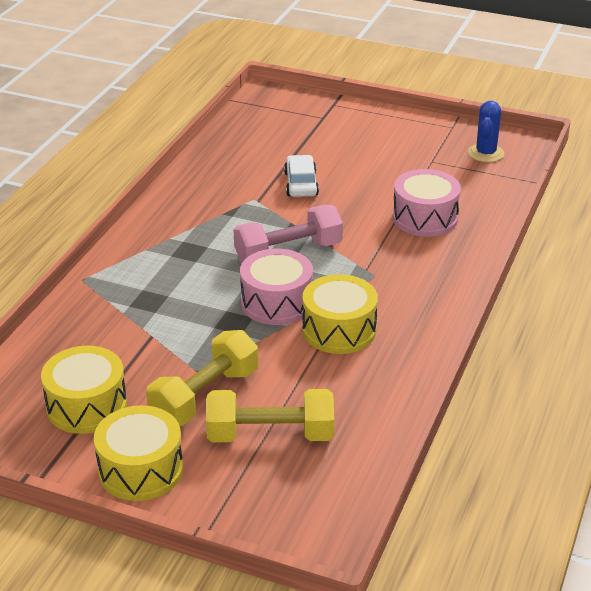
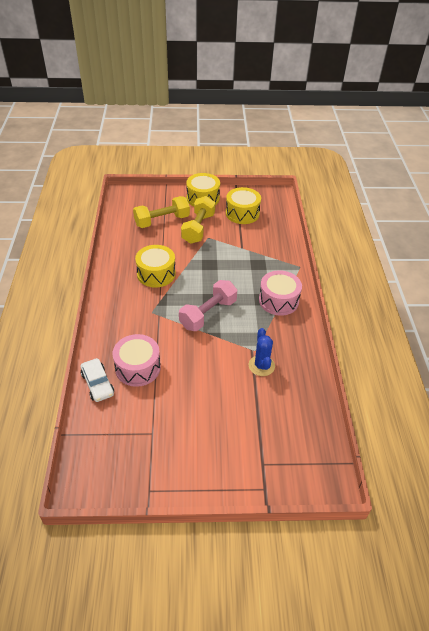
camera: 155 degrees right, 10 degrees up
pink drum [240,249,313,325] -> pink drum moved to [259,270,302,316]
white car [284,155,319,197] -> white car moved to [81,358,114,402]
blue cactus [468,101,504,162] -> blue cactus moved to [249,328,275,376]

